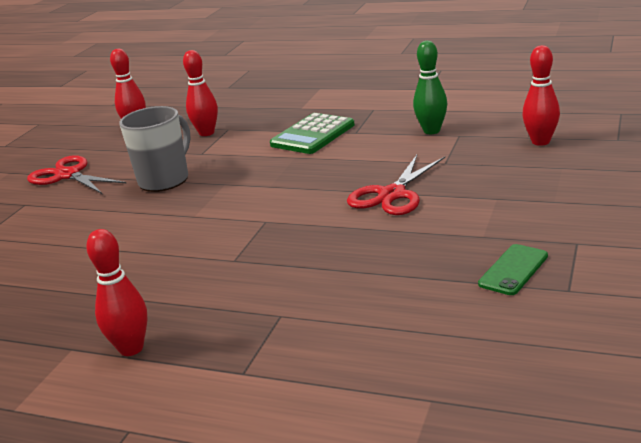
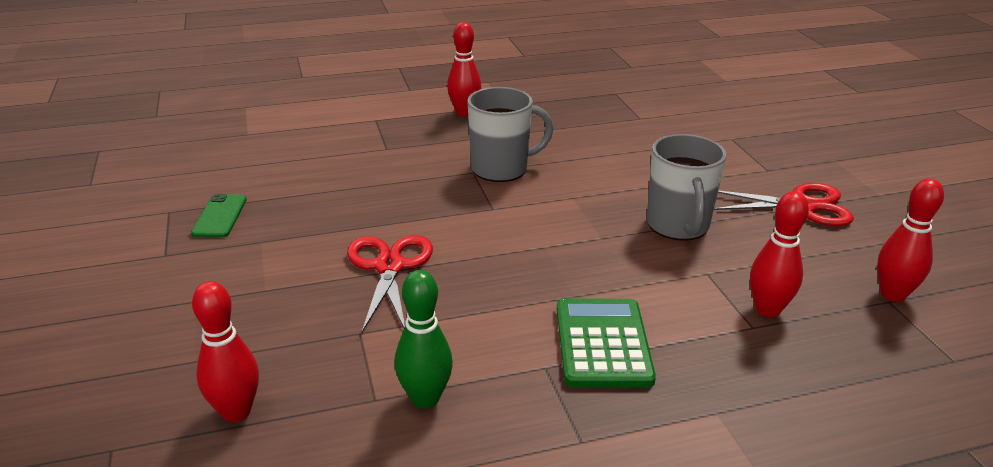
camera: 140 degrees right, 5 degrees up
none -> grey mug [467,87,554,182]

